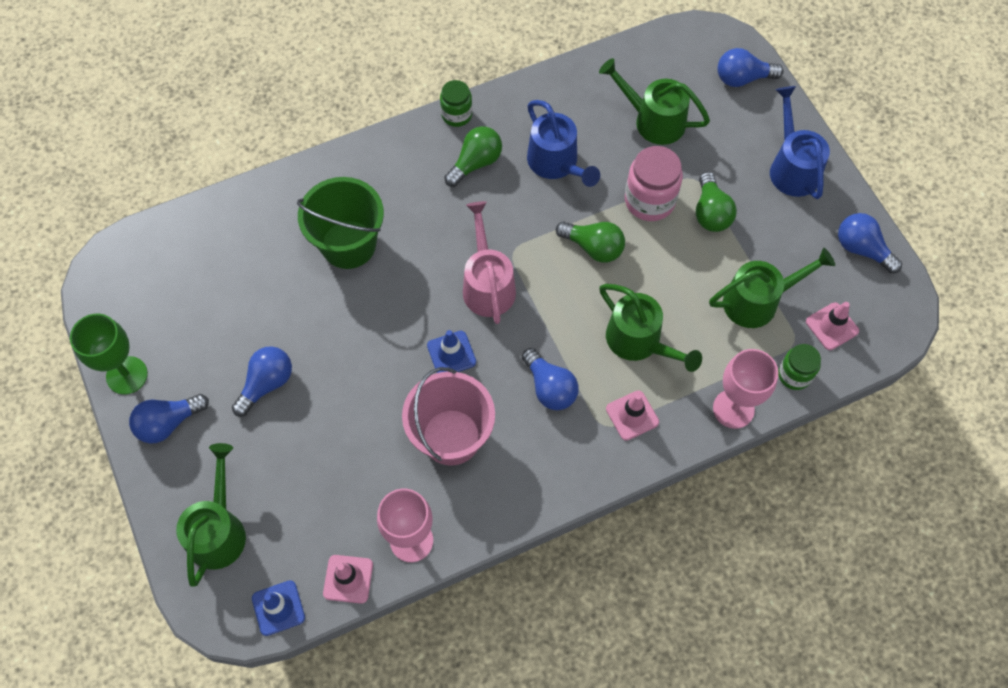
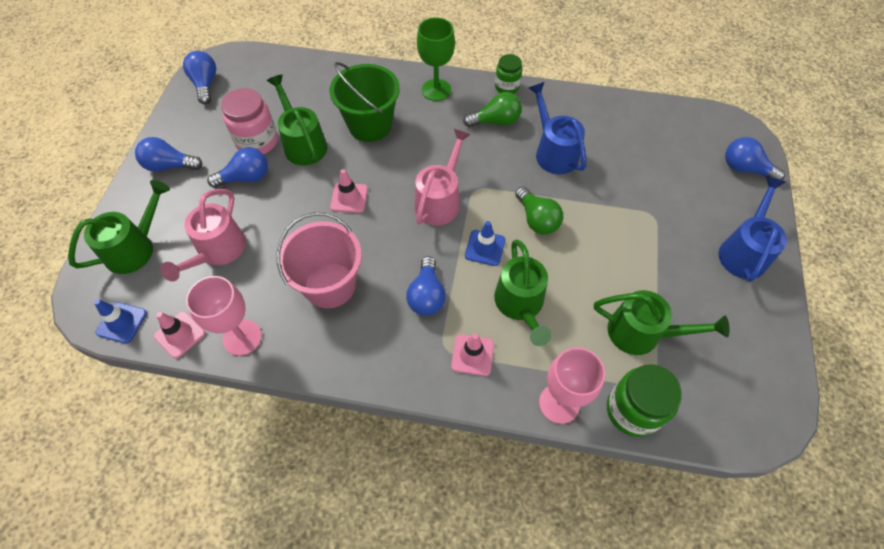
camera: 35 degrees right, 5 degrees down
green goblet [70,314,148,395] -> green goblet moved to [417,17,455,101]
blue traffic cone [427,330,476,373] -> blue traffic cone moved to [465,221,505,266]
blue watering can [527,100,600,187] -> blue watering can turned 150 degrees clockwise [529,82,587,174]
green watering can [599,58,710,145] -> green watering can moved to [267,74,327,166]
pink jar [625,146,683,221] -> pink jar moved to [221,88,278,154]
green light bulb [696,172,737,232] -> none
green jar [778,344,821,390] -> green jar [607,364,682,437], size x1.59
pink traffic cone [806,302,859,350] -> pink traffic cone moved to [330,169,368,213]
blue light bulb [838,213,902,274] -> blue light bulb moved to [183,51,216,104]
none -> pink watering can [161,189,246,282]

